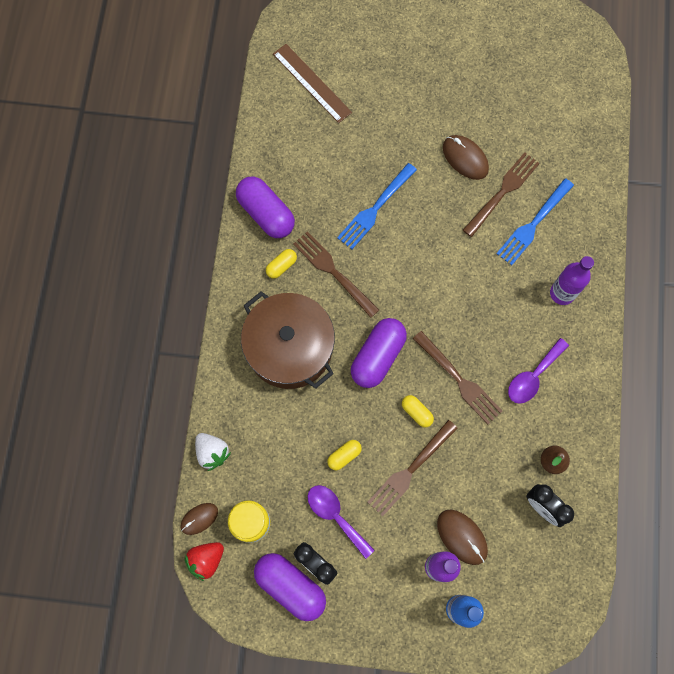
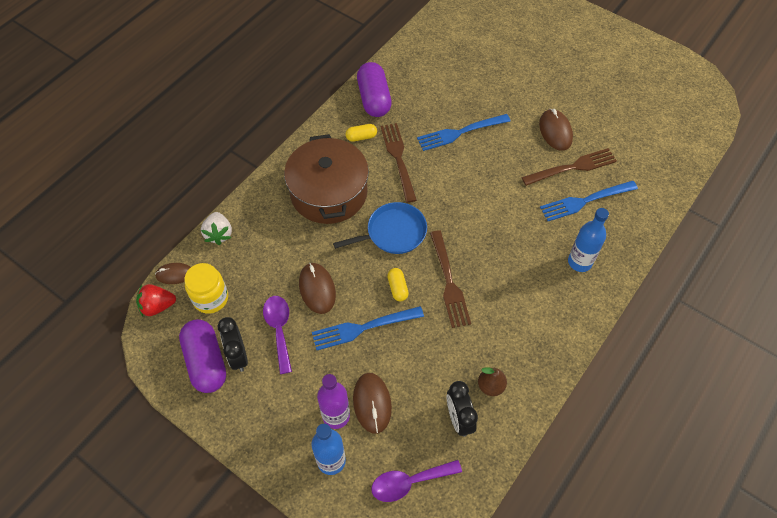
camera: 30 degrees right, 15 degrees down
brown ruler [273,44,352,123] -> none
yellow capsule [327,440,362,470] -> brown mouse [299,263,336,314]
purple capsule [351,318,407,388] -> blue pan [333,202,427,254]
brown fork [368,420,458,517] -> blue fork [312,306,424,350]
purple spoon [508,338,569,404] -> purple spoon moved to [371,460,462,502]
purple bottle [550,256,594,305] -> blue bottle [568,208,609,272]

